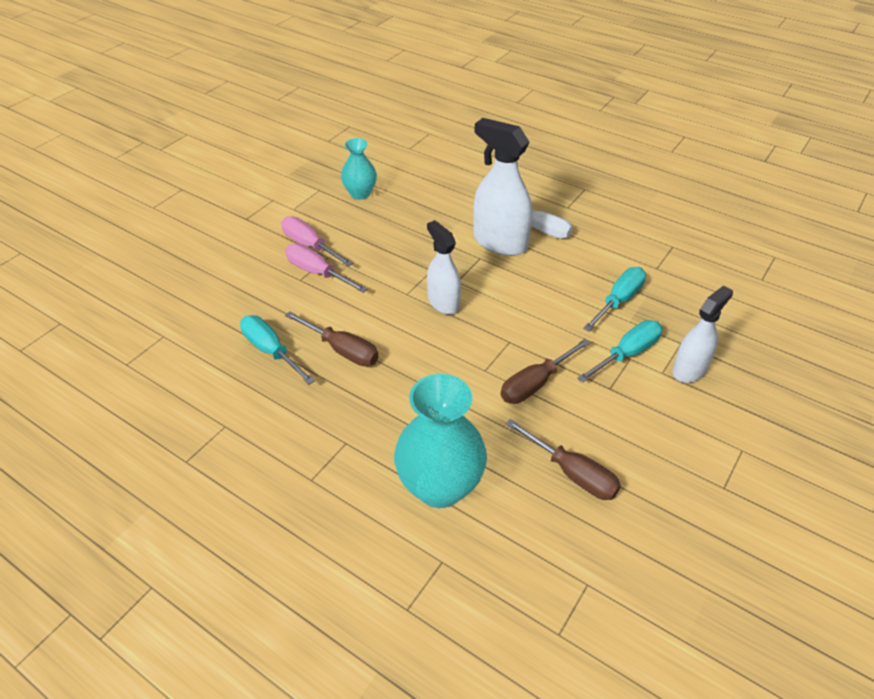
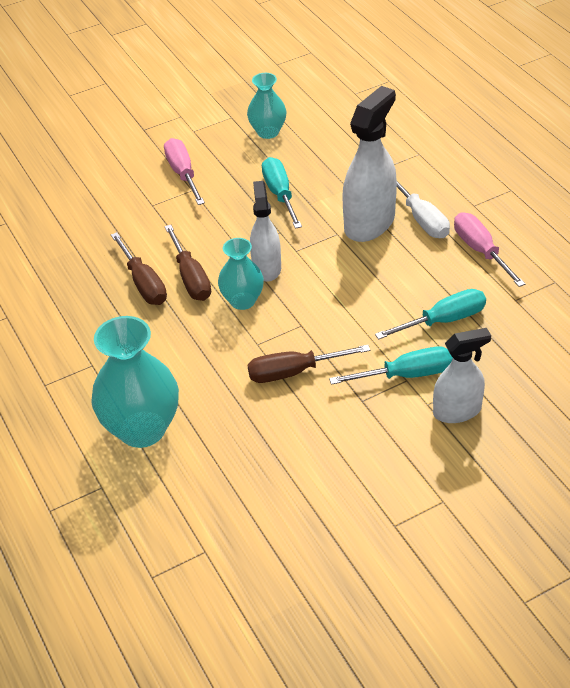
camera: 30 degrees right, 0 degrees up
turquoise screwdriver [240,315,315,385] -> turquoise screwdriver moved to [262,157,302,229]
pink screwdriver [285,243,368,293] -> pink screwdriver moved to [454,213,525,287]
white spray bottle [473,118,532,256] -> white spray bottle turned 60 degrees clockwise [342,86,397,242]
brown screwdriver [506,419,621,500] -> brown screwdriver moved to [164,225,211,301]
none -> turquoise vase [218,238,264,310]

